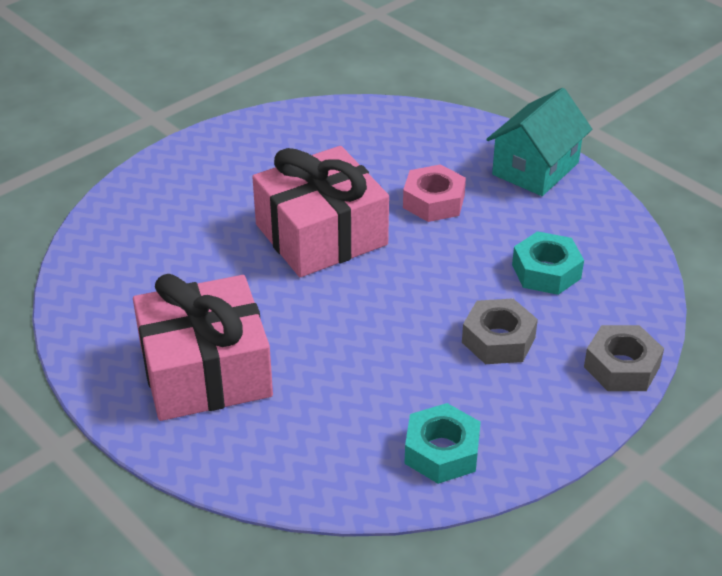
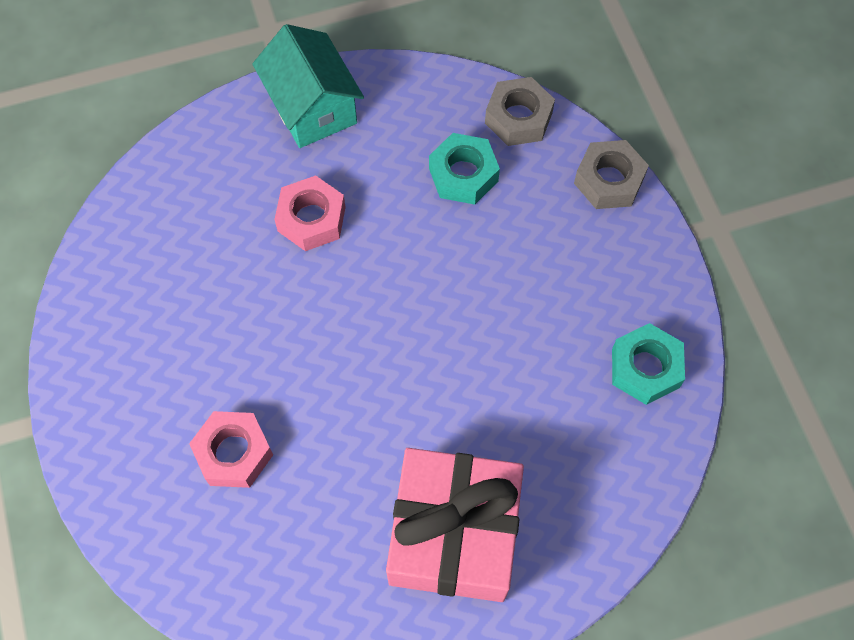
camera: 65 degrees left, 25 degrees up
pink gift [252,146,389,277] -> none
grey nut [462,298,538,364] -> grey nut moved to [485,77,555,146]
none -> pink nut [189,411,273,488]

